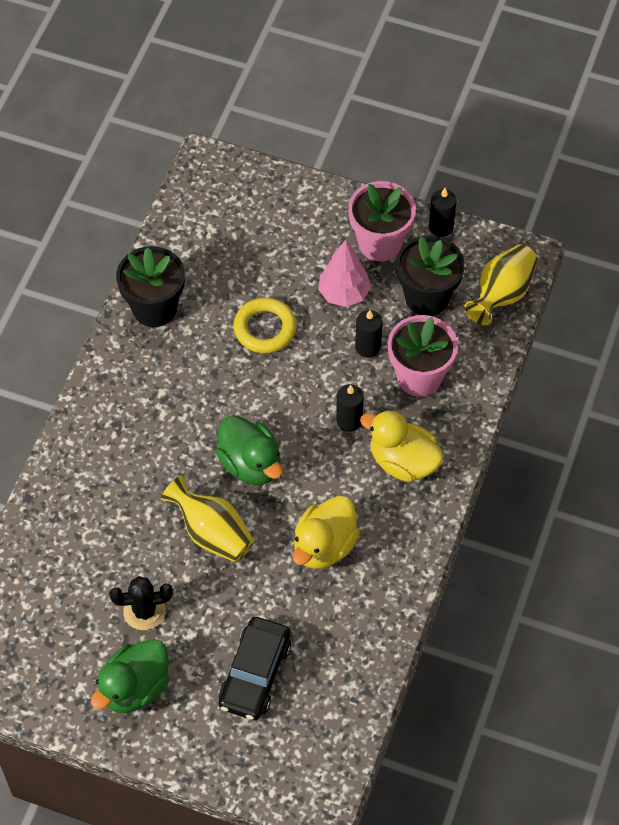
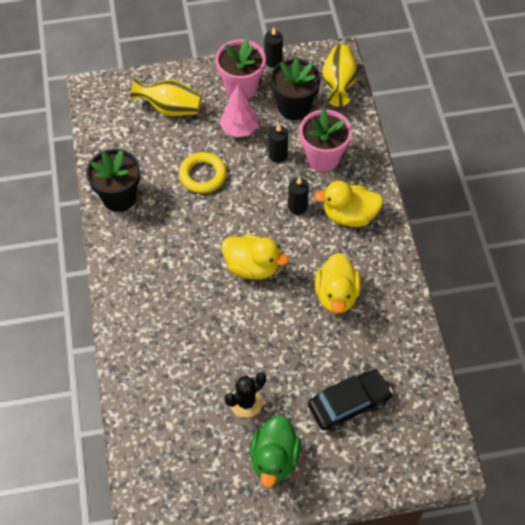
camera: 30 degrees left, 0 degrees up
yellow vase [161,475,254,562] -> yellow vase moved to [130,78,202,116]
green duck [216,415,283,485] -> yellow duck [221,234,289,280]
black car [218,617,291,720] -> black car turned 105 degrees counterclockwise [308,369,393,431]

